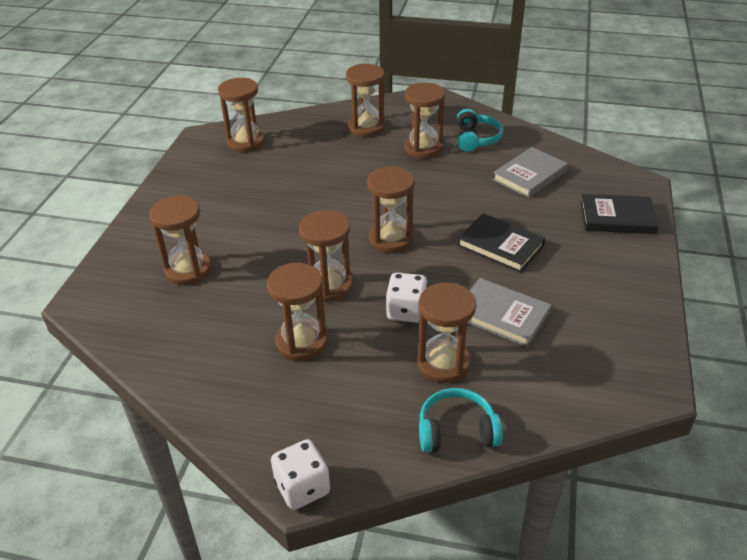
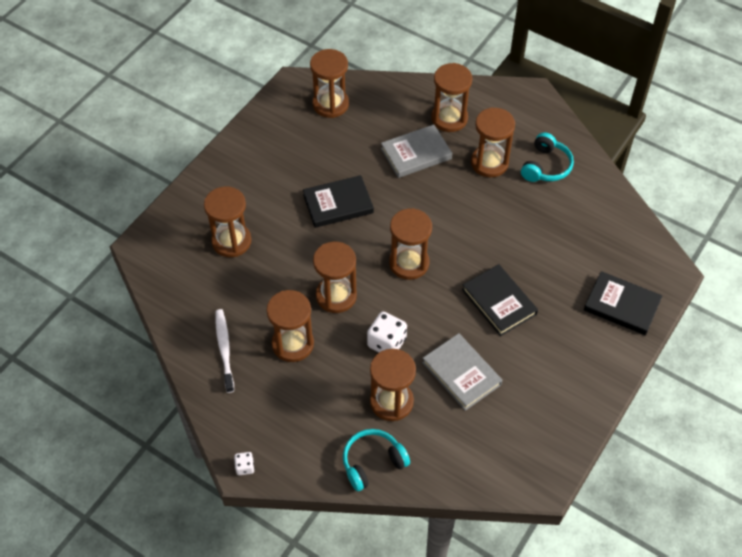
camera: 20 degrees right, 15 degrees up
white dice [271,439,330,510] -> white dice [234,452,255,475], size x0.53
turquoise headphones [419,388,503,453] -> turquoise headphones turned 45 degrees counterclockwise [343,429,410,491]
grey book [493,147,568,198] -> grey book moved to [381,124,452,178]
none -> white toothbrush [215,309,234,393]
none -> black book [303,175,374,228]

